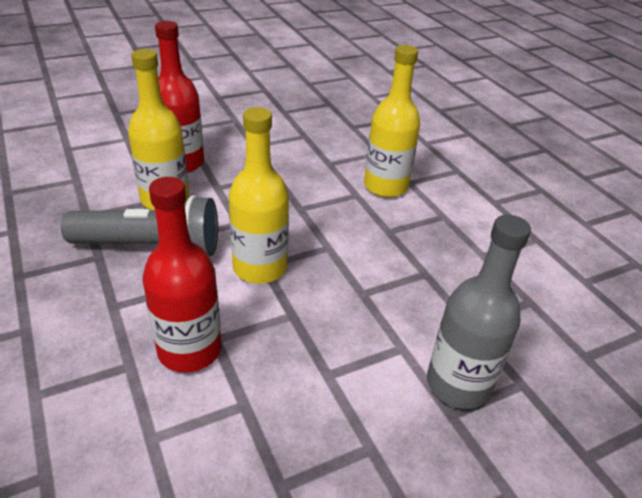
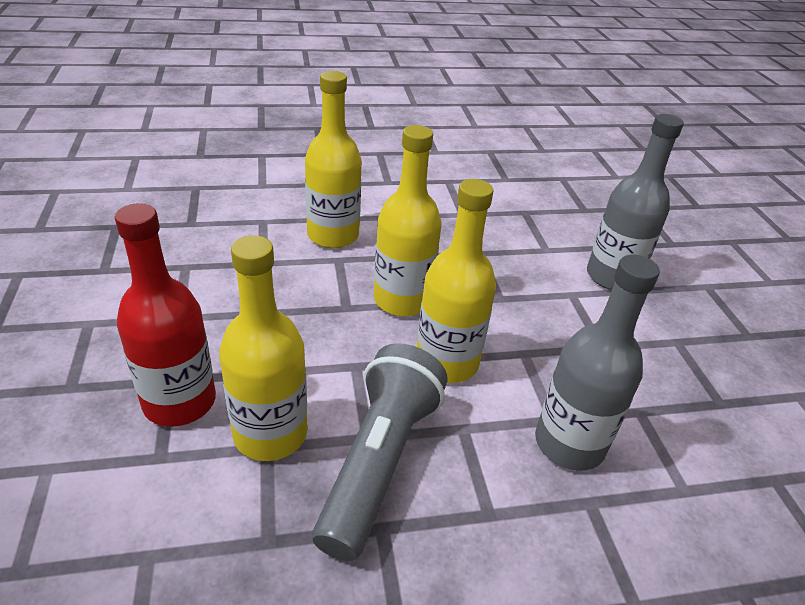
camera: 75 degrees left, 0 degrees up
red bottle [142,177,222,373] -> grey bottle [535,255,660,471]
none -> yellow bottle [374,125,441,317]

